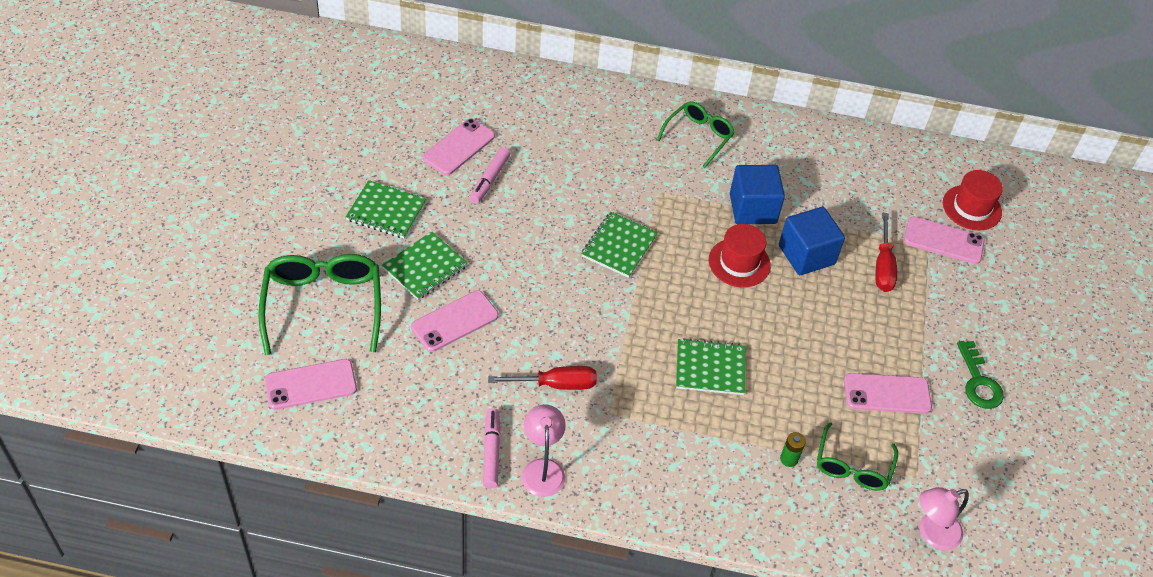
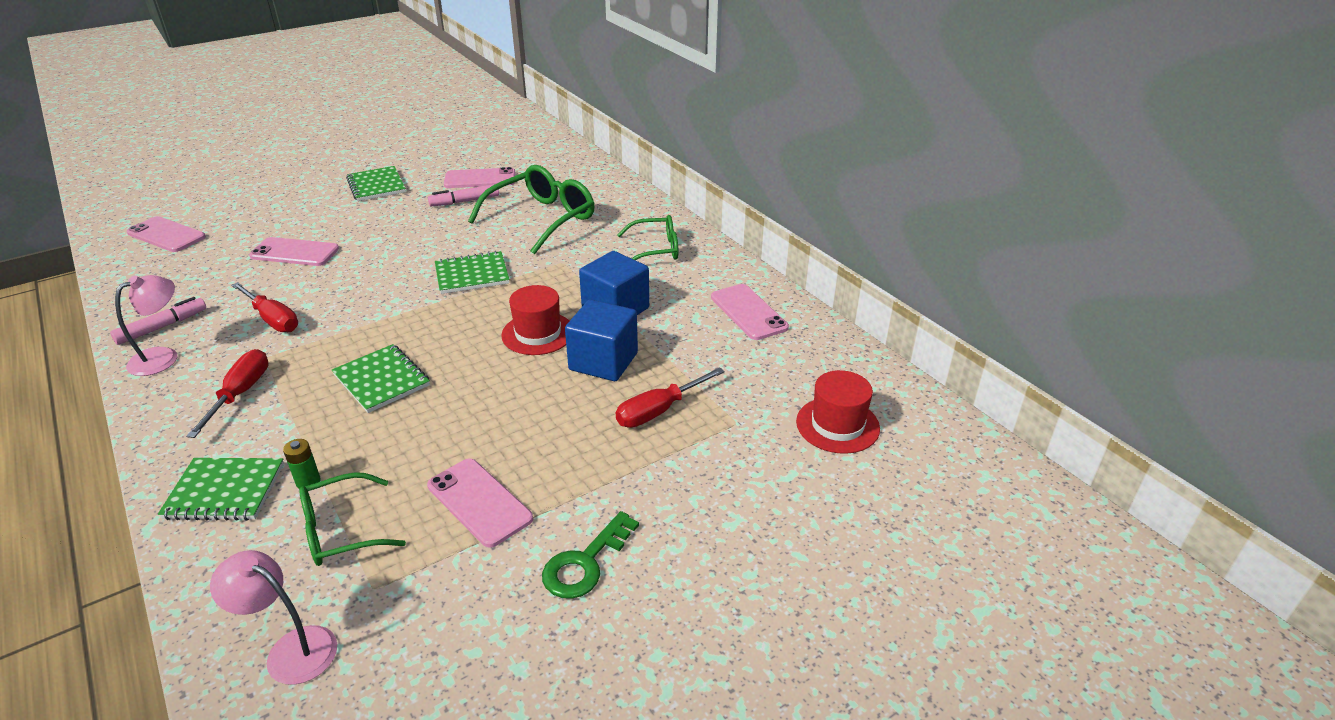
camera: 50 degrees right, 15 degrees down
green glasses [258,254,381,355] -> green glasses moved to [468,165,595,255]
green notebook [382,232,468,300] -> green notebook moved to [158,458,284,521]
pink phone [904,217,985,264] -> pink phone moved to [711,284,789,340]
none -> red screwdriver [186,349,269,438]

